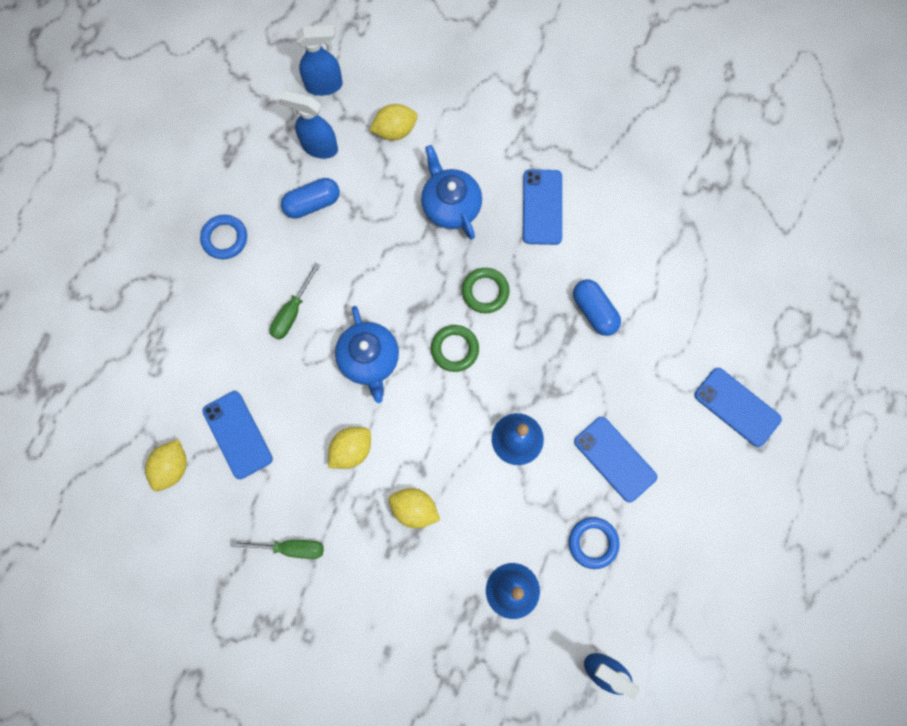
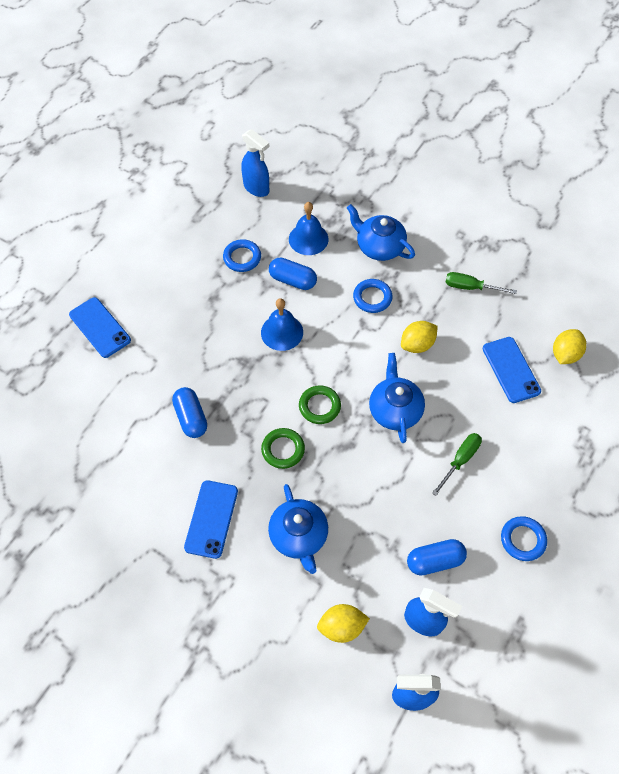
camera: 170 degrees left, 15 degrees down
yellow lemon [389,488,440,528] -> blue ring [353,279,393,313]
blue phone [574,417,657,502] -> none
none -> blue capsule [269,257,317,290]
none -> blue teapot [347,204,415,261]

